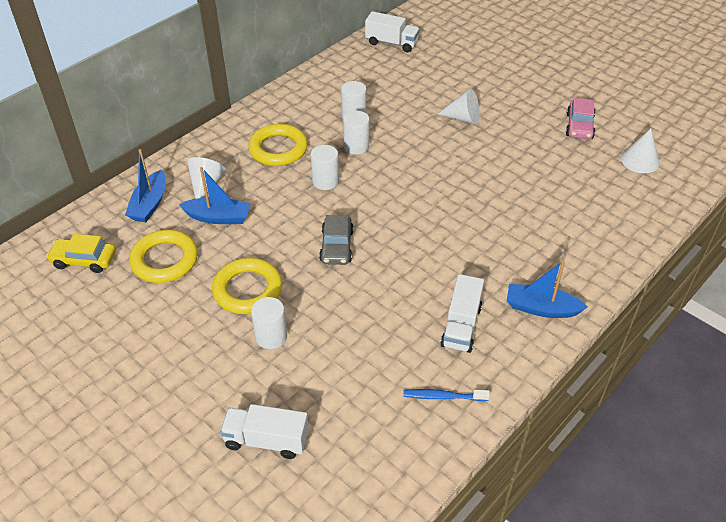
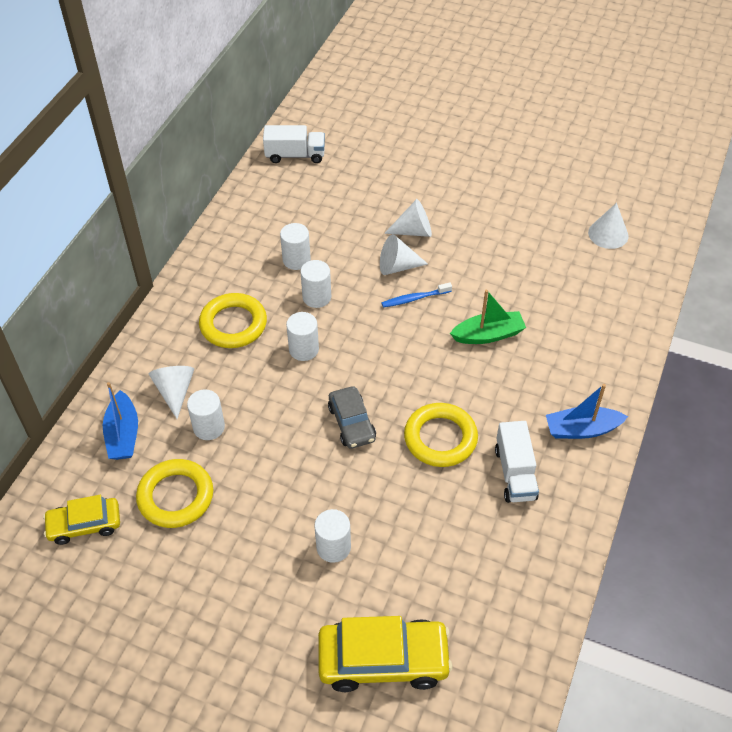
camera: 20 degrees left, 5 degrees up
blue boat [179,167,251,224] -> white cylinder [187,389,225,440]
yellow ring [212,258,282,314] -> yellow ring moved to [404,403,478,467]
white truck [220,404,309,459] -> yellow car [318,616,453,692]
blue toothbrush [403,389,490,401] -> blue toothbrush moved to [382,283,452,308]
pink car [566,98,595,139] -> none
none -> white cone [380,234,428,275]
none -> green boat [450,290,526,344]

